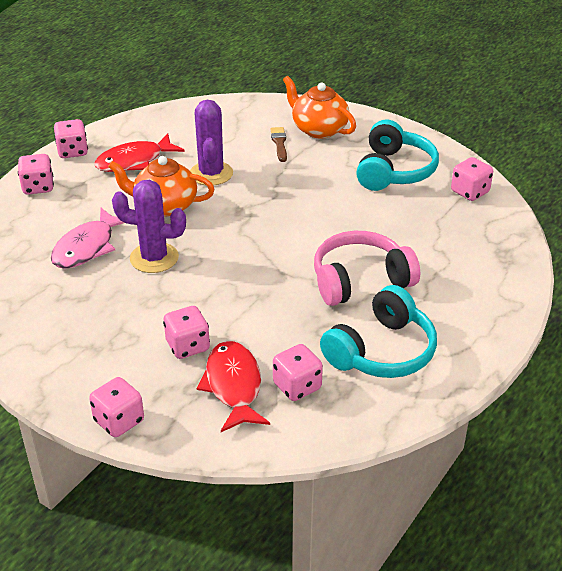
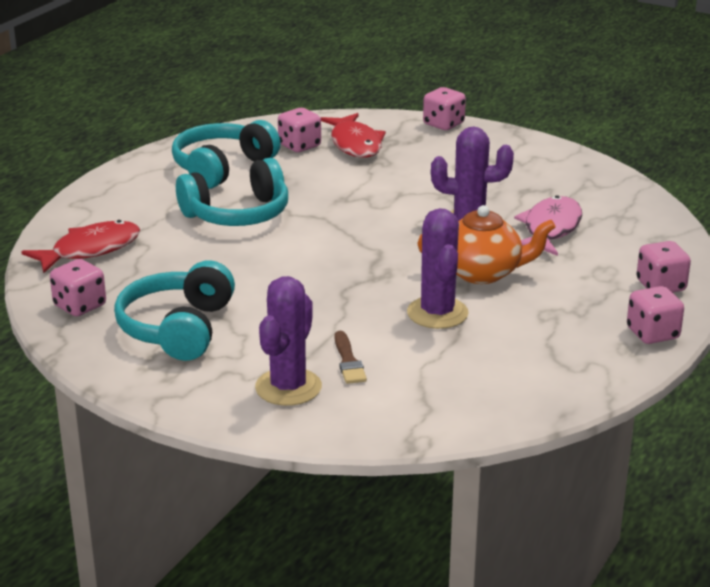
camera: 175 degrees right, 10 degrees down
red fish [94,134,185,172] -> red fish moved to [21,220,140,273]
pink dice [163,306,210,359] -> none
orange teapot [283,76,356,139] -> purple cactus [255,276,322,406]
pink headphones [314,231,420,306] -> turquoise headphones [176,158,288,226]

